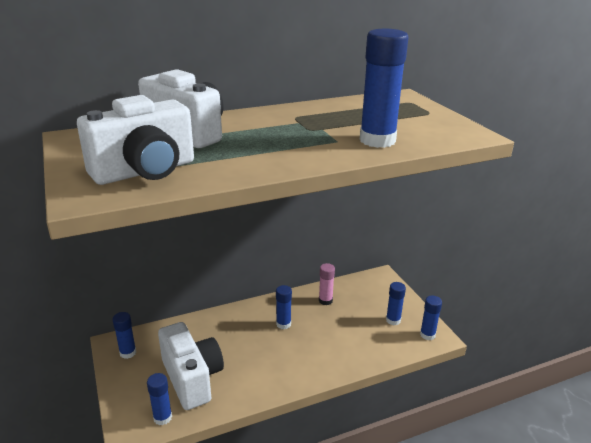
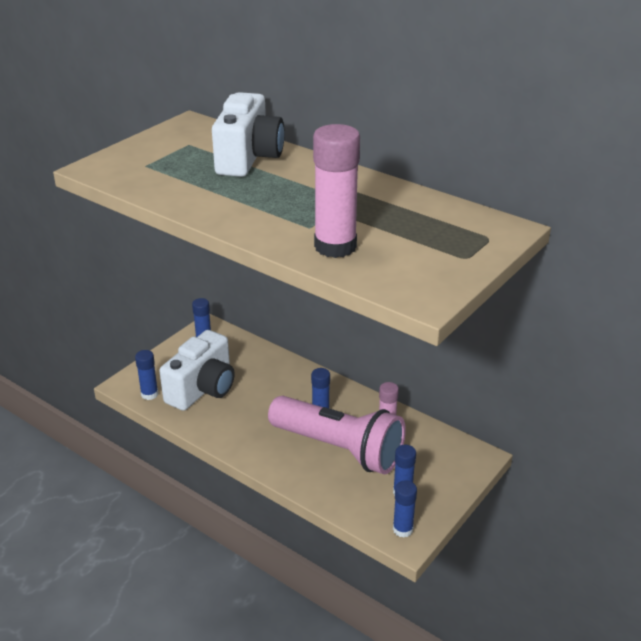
camera: 60 degrees right, 5 degrees up
white camera [77,95,194,185] -> none
blue glue stick [360,29,409,148] -> pink glue stick [313,124,360,258]
none -> pink flashlight [268,396,406,474]

